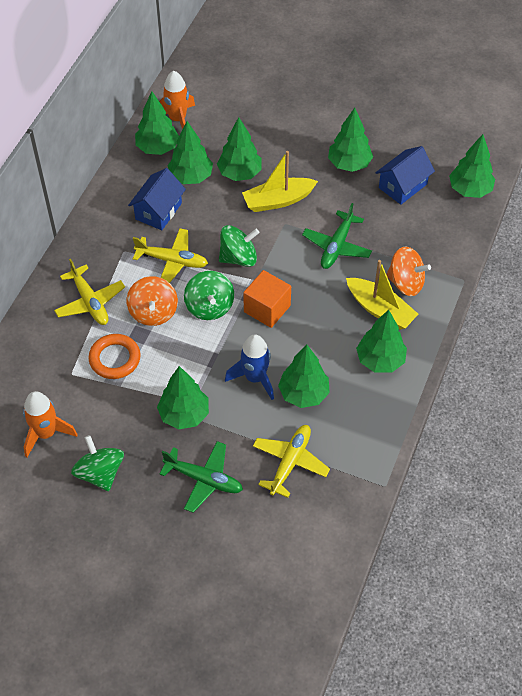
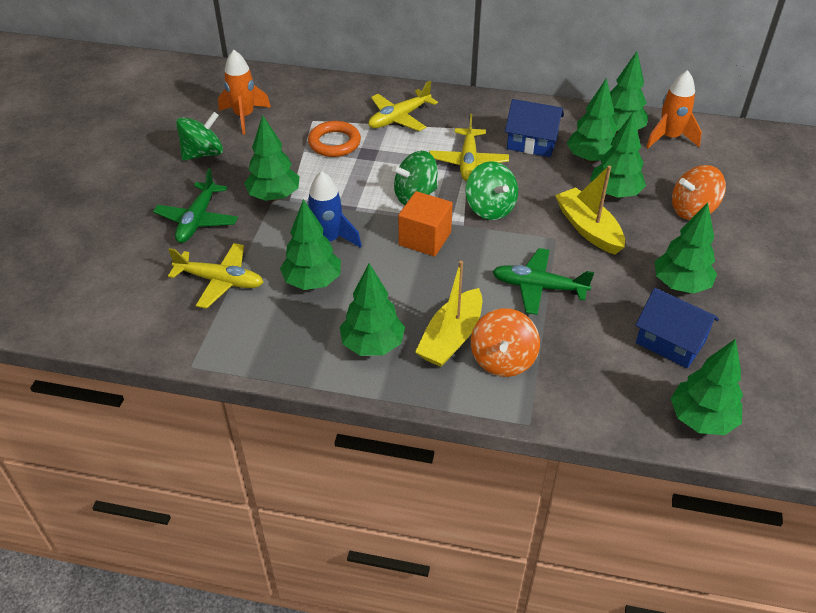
camera: 80 degrees right, 10 degrees down
orange spinning top [126,276,178,326] -> orange spinning top moved to [672,165,726,220]

